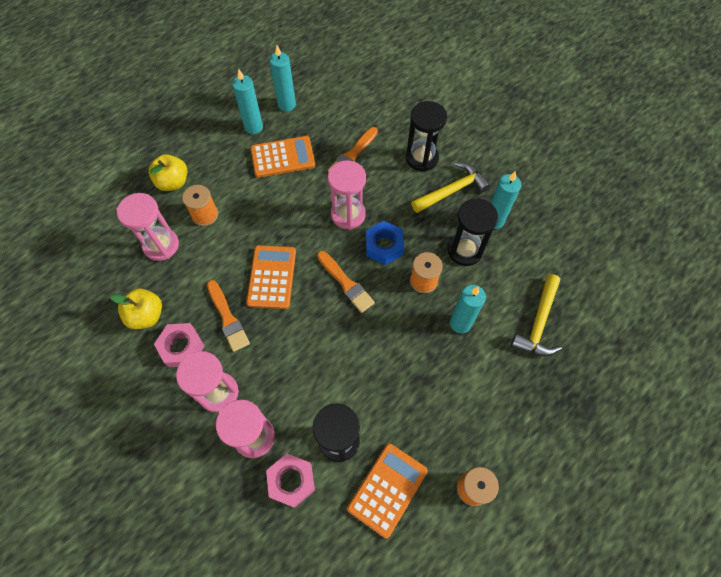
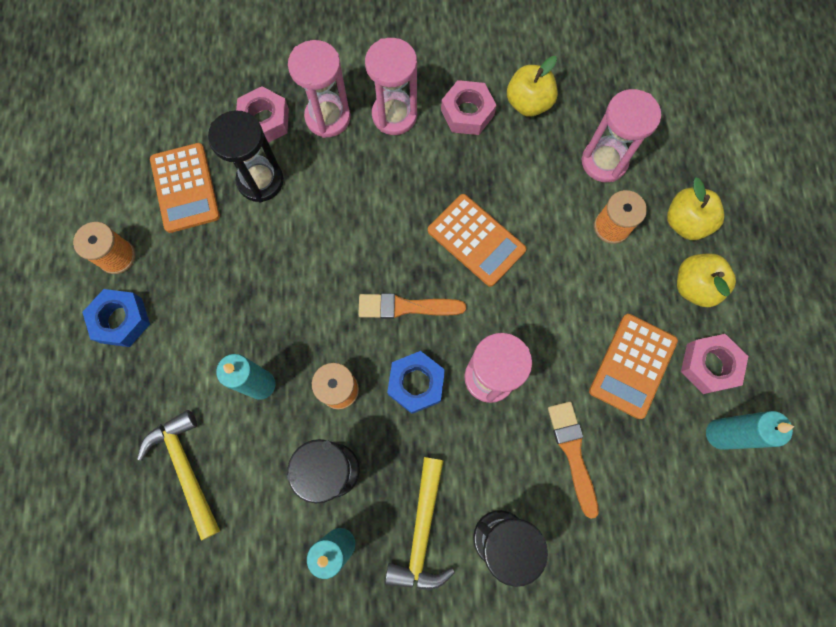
camera: 130 degrees right, 10 degrees up
orange brush [207,280,250,352] -> none
turquoise candle [232,69,263,134] -> pink nut [681,334,748,394]
none -> blue nut [82,289,150,347]
none -> yellow apple [677,253,736,307]

